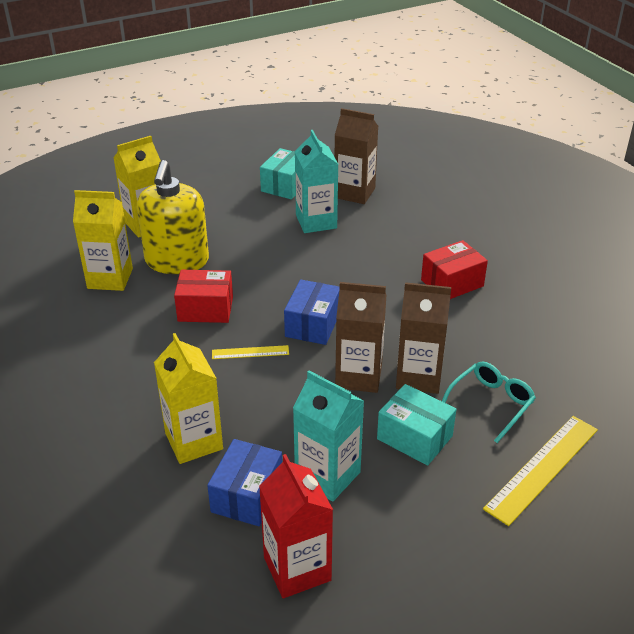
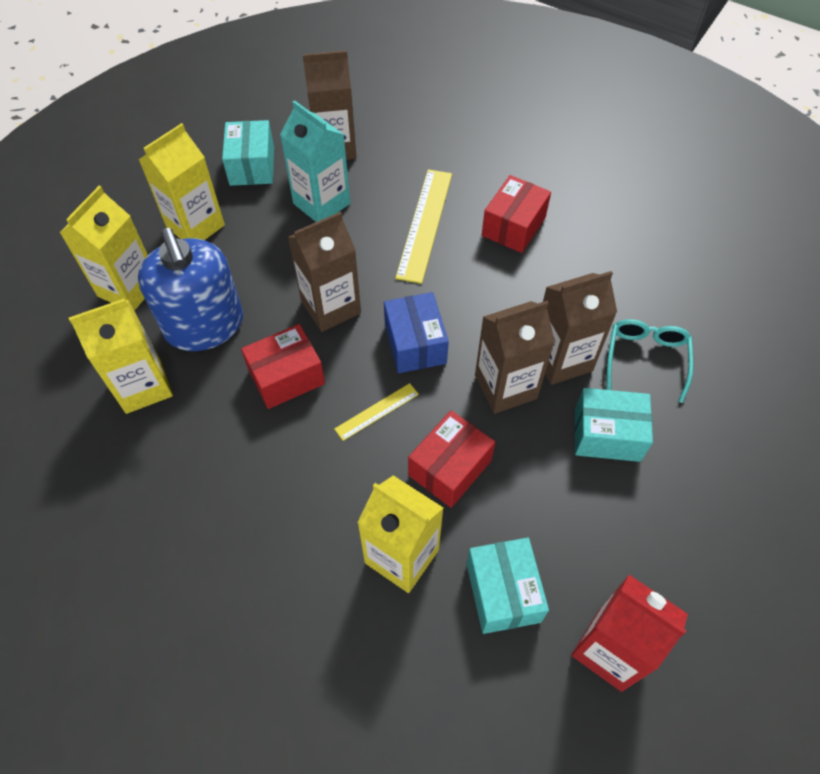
camera: 30 degrees left, 20 degrees up
yellow soap dispenser [137,160,209,274] -> blue soap dispenser [138,228,243,351]
blue box [207,439,282,526] -> turquoise box [466,538,549,634]
turquoise carton [293,371,364,502] -> none
yellow ruler [483,416,598,526] -> yellow ruler moved to [395,169,452,284]
none -> yellow carton [138,123,225,240]
none -> brown carton [288,212,361,332]
none -> red box [408,410,495,508]

